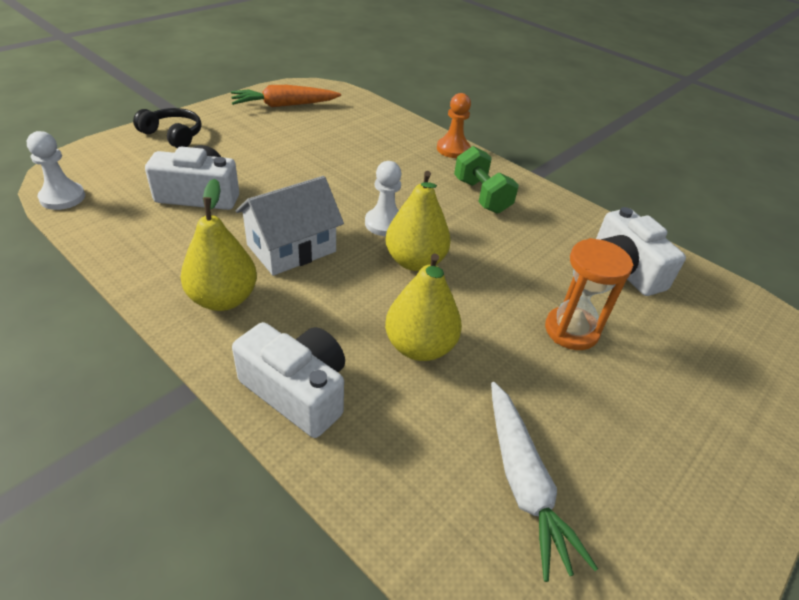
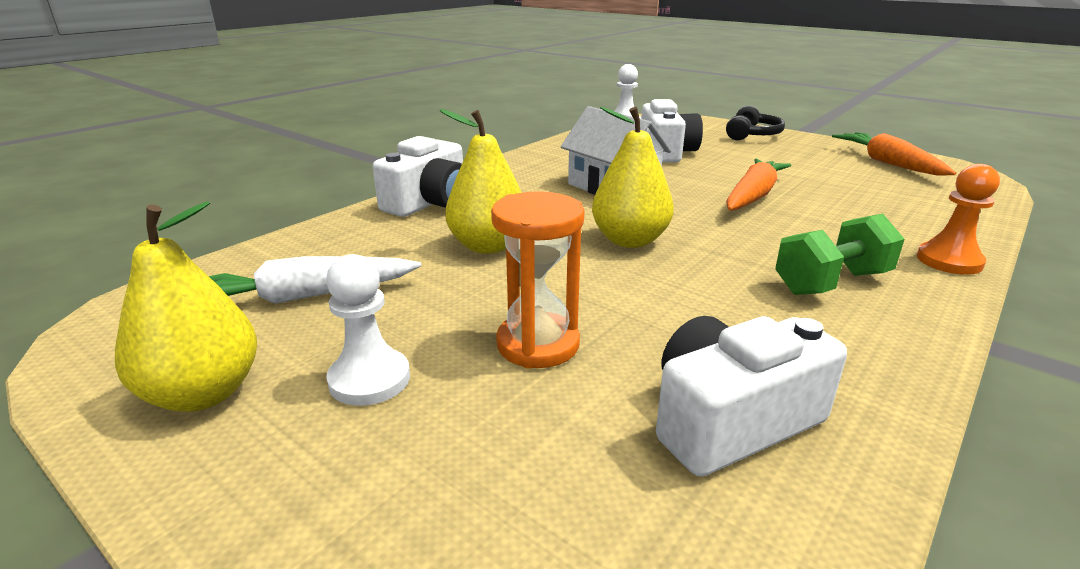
camera: 90 degrees right, 15 degrees down
yellow pear [181,178,257,311] -> yellow pear moved to [115,201,257,412]
white pawn [365,161,401,236] -> white pawn moved to [326,254,410,406]
none -> orange carrot [726,159,791,211]

